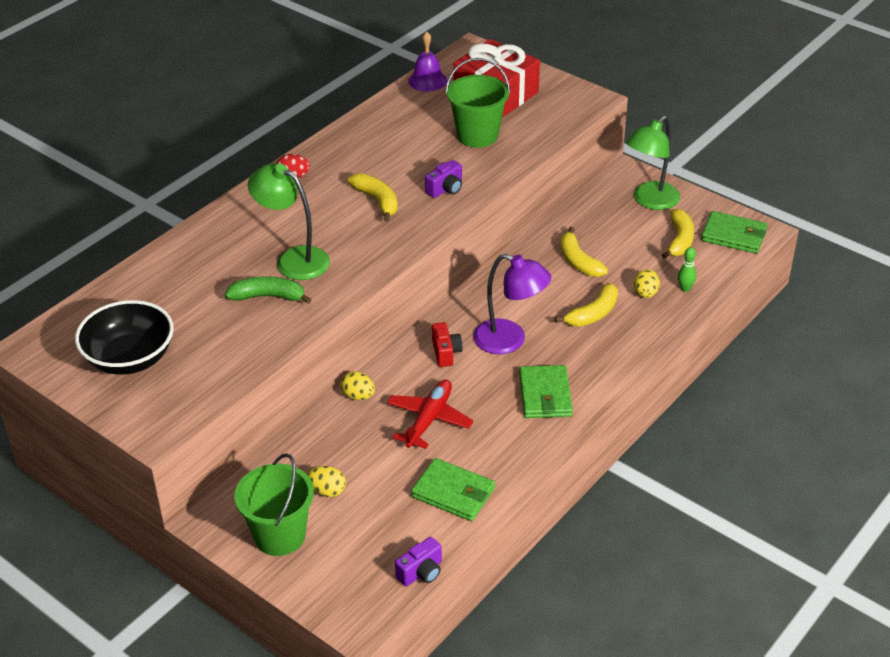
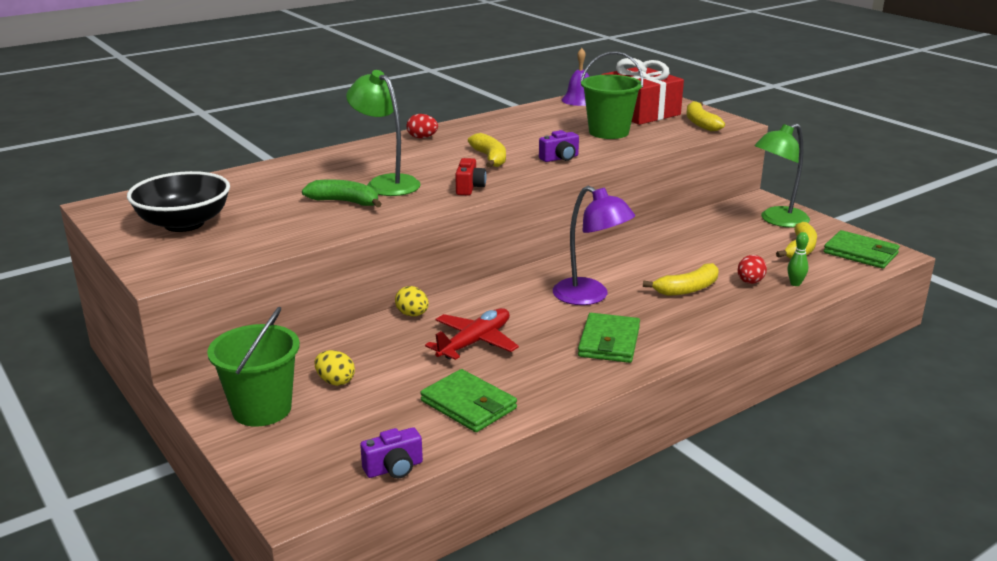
camera: 15 degrees right, 15 degrees down
red camera [432,322,463,367] -> red camera moved to [455,158,487,195]
yellow banana [560,227,608,277] -> yellow banana moved to [686,101,725,131]
yellow egg [634,269,660,298] -> red egg [738,255,767,284]

